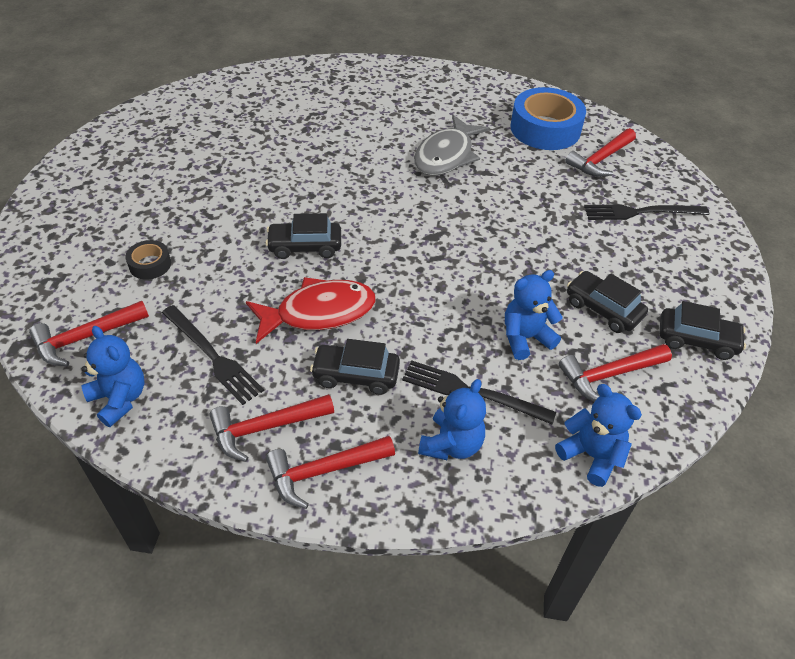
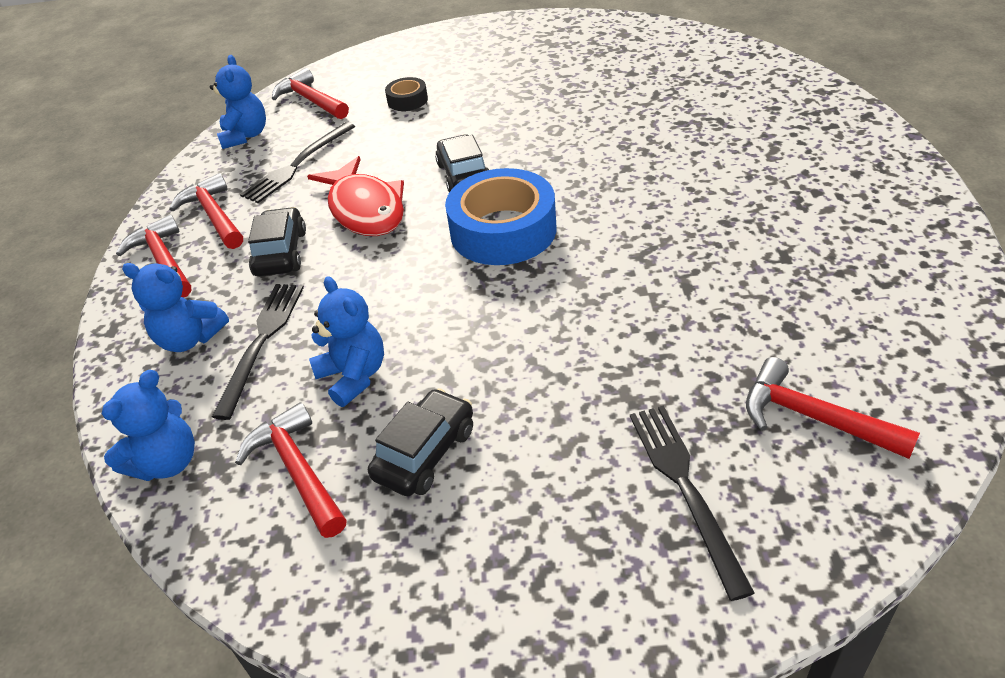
camera: 85 degrees right, 5 degrees down
blue teddy bear [81,326,145,427] -> blue teddy bear turned 45 degrees counterclockwise [210,55,266,149]
grey fish [414,115,490,175] -> none
blue tape [510,87,586,150] -> blue tape moved to [445,168,556,265]
black car [660,301,746,360] -> none

